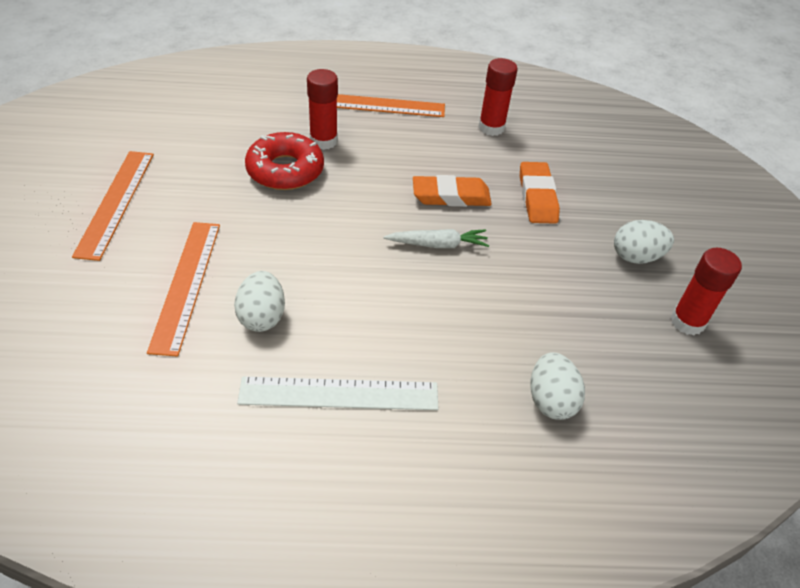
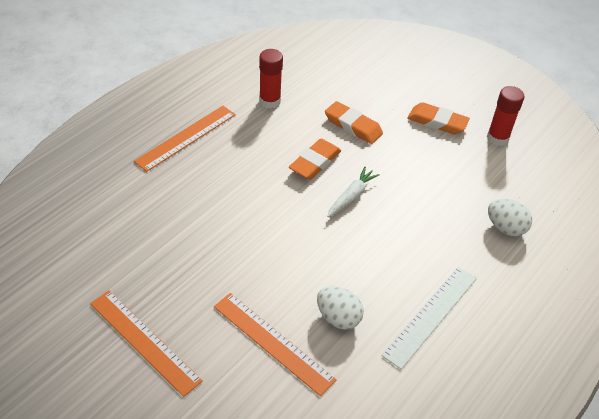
camera: 50 degrees left, 0 degrees up
red donut [245,132,324,190] -> none
red glue stick [307,69,338,150] -> none
white egg [614,220,674,264] -> orange eraser [407,102,470,135]

